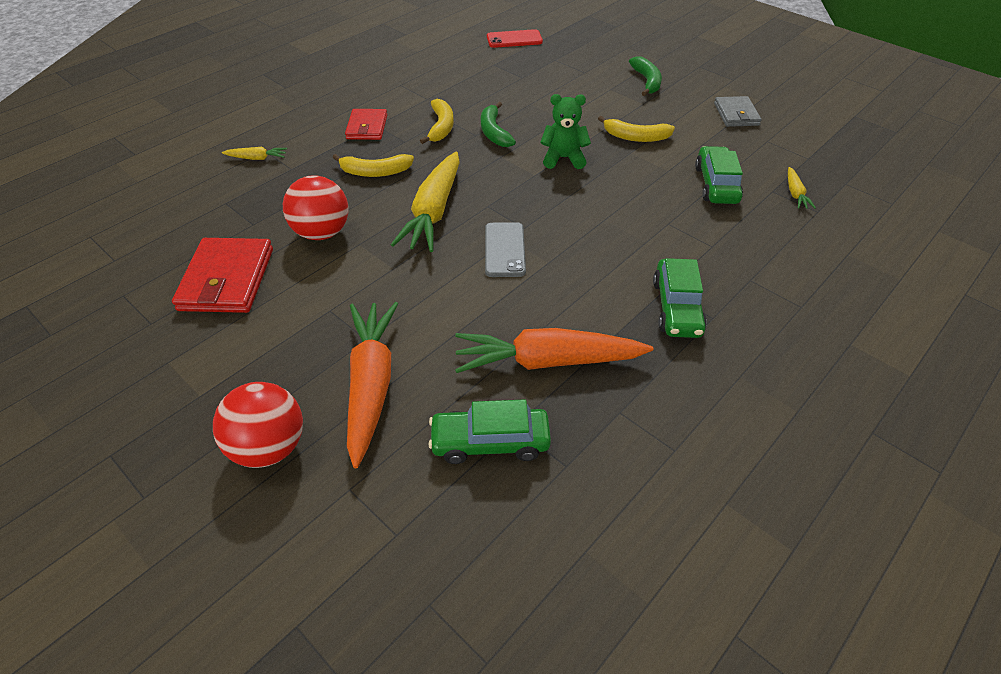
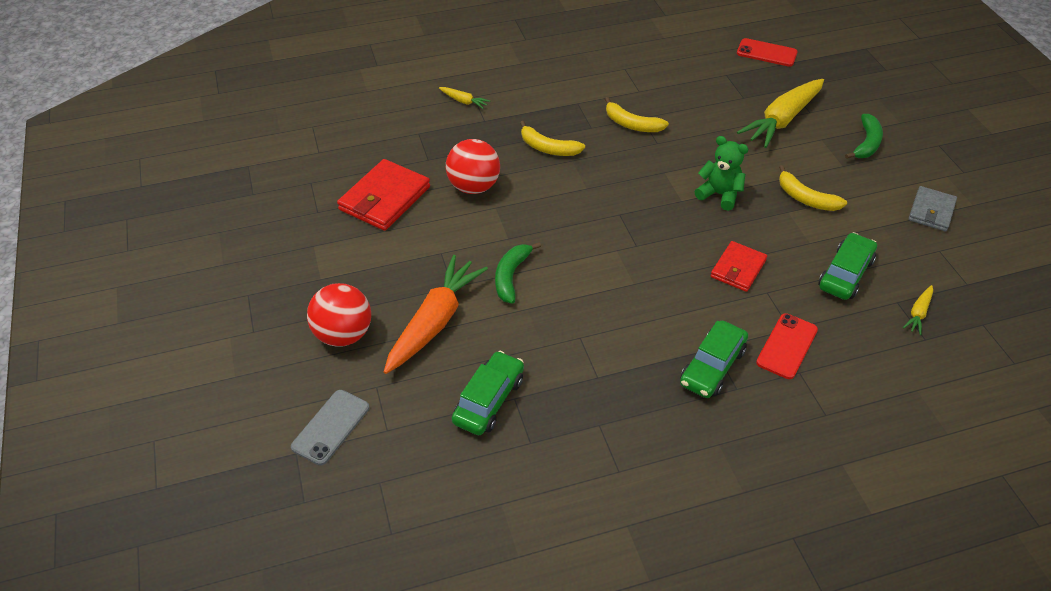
camera: 30 degrees right, 0 degrees up
red wallet [345,109,387,140] -> red wallet moved to [710,241,767,292]
yellow carrot [391,152,460,252] -> yellow carrot moved to [737,79,824,148]
yellow banana [420,99,454,144] -> yellow banana turned 90 degrees clockwise [605,97,669,132]
green car [428,399,551,464] -> green car turned 90 degrees clockwise [452,351,524,435]
orange carrot [455,328,653,373] -> none
green banana [481,102,516,147] -> green banana moved to [495,242,541,304]
grey phone [485,222,526,277] -> grey phone moved to [291,390,369,466]
none -> red phone [756,313,818,379]

